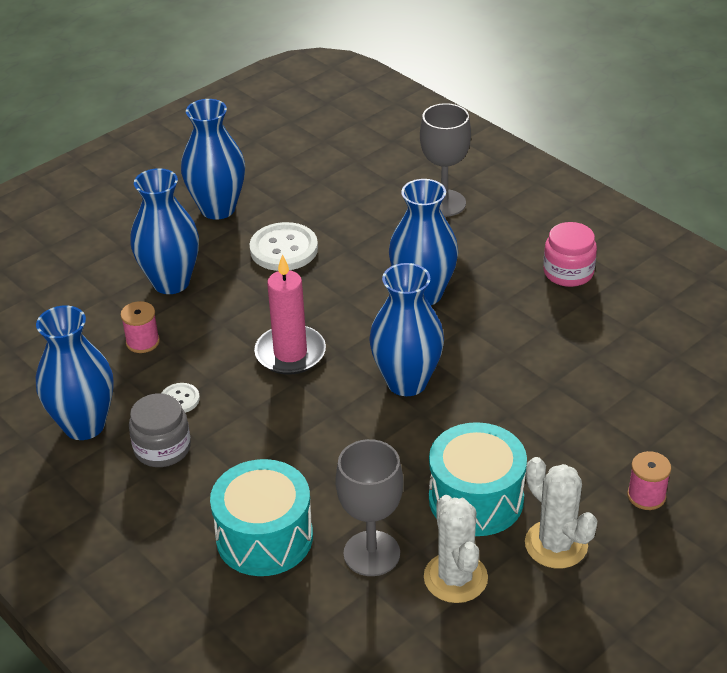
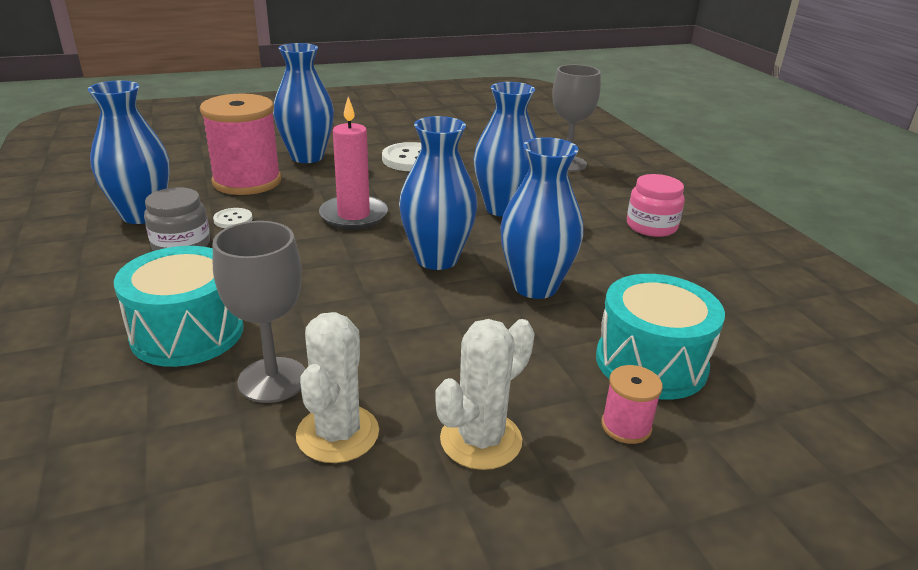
camera: 20 degrees right, 10 degrees down
pink spool [121,301,160,353] -> pink spool [200,94,281,195], size x2.23
blue vase [181,99,245,220] -> blue vase moved to [500,137,584,299]
turquoise drum [429,422,527,536] -> turquoise drum moved to [596,274,725,399]
white cactus [525,457,597,569] -> white cactus turned 60 degrees clockwise [435,319,535,470]

